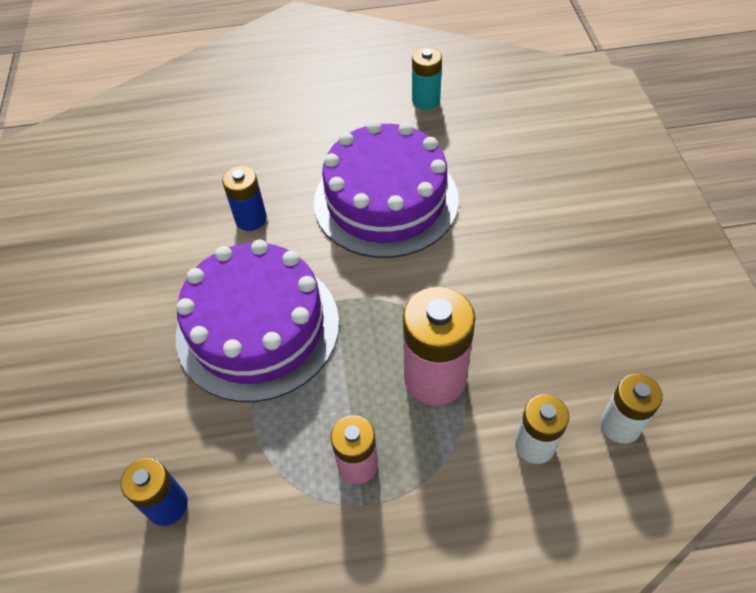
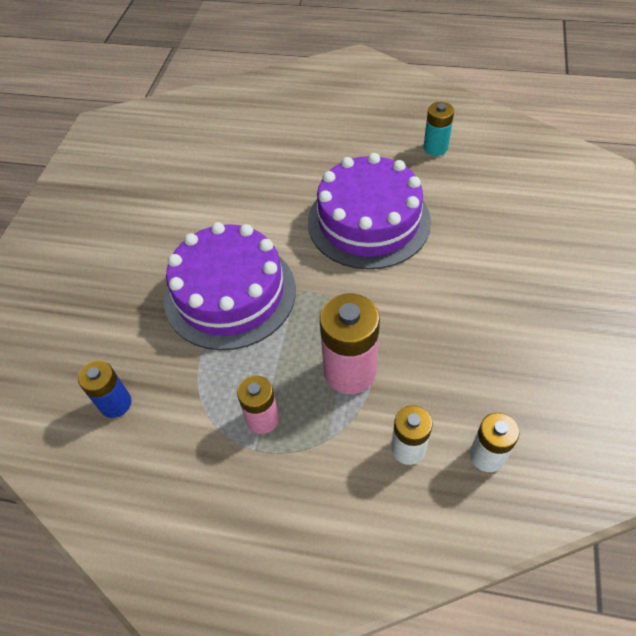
camera: 20 degrees right, 0 degrees up
blue battery [222,166,267,231] -> none

